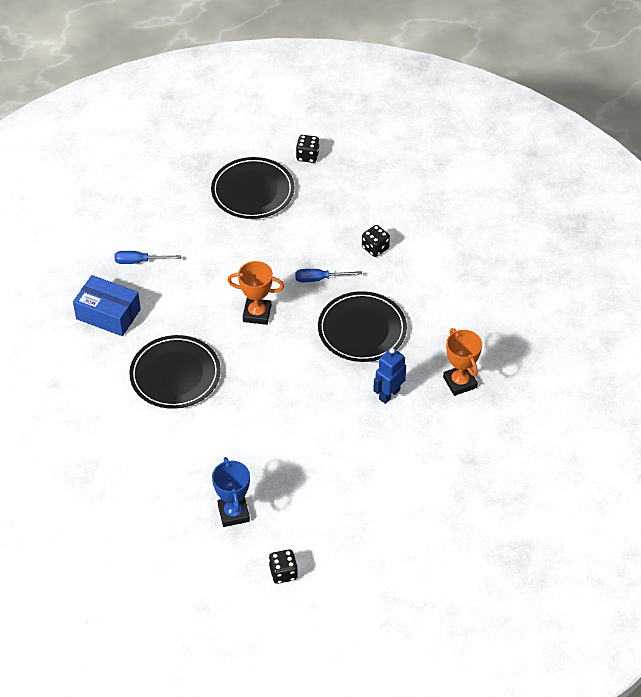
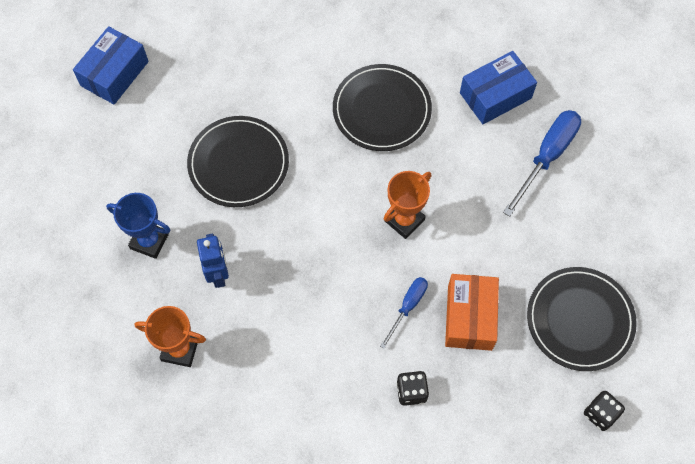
camera: 125 degrees right, 15 degrees up
blue screwdriver [115,251,181,264] -> blue screwdriver [503,110,581,217], size x1.71
blue trophy [212,457,250,527] -> blue trophy moved to [106,193,171,259]
black dice [269,549,298,584] -> blue box [73,26,149,105]
black plate [318,291,407,362] -> black plate moved to [187,116,289,207]
none -> orange box [445,274,499,351]

